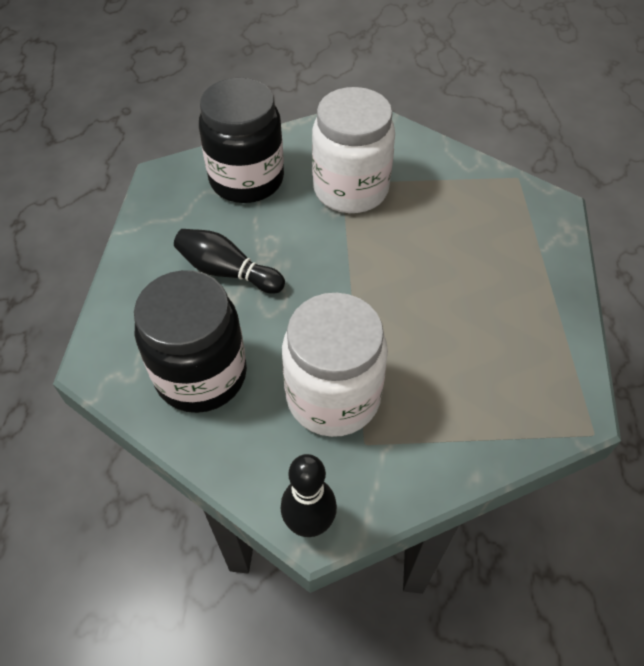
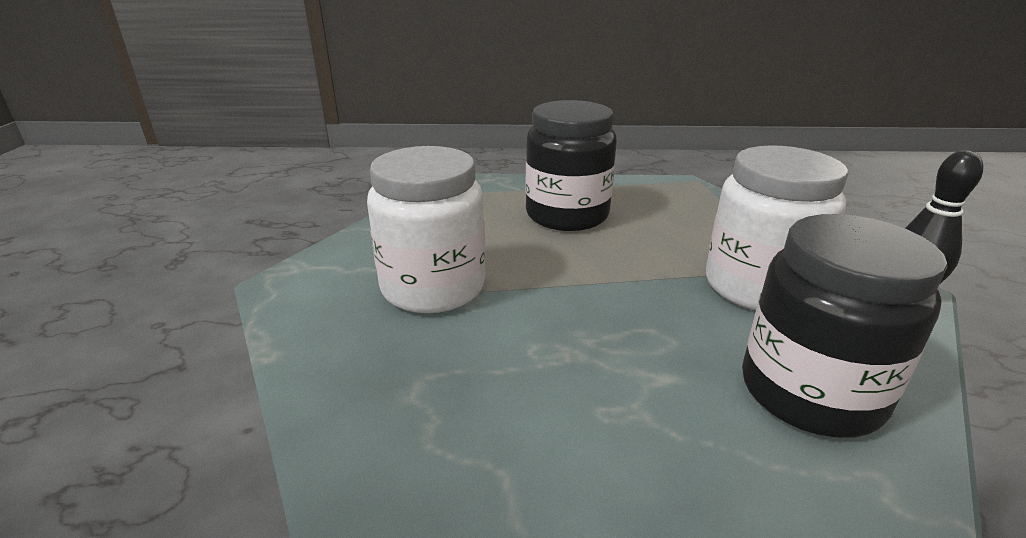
camera: 95 degrees left, 25 degrees down
black bowling pin [174,229,285,294] -> none
black jar [199,78,284,203] -> black jar moved to [525,100,617,231]

